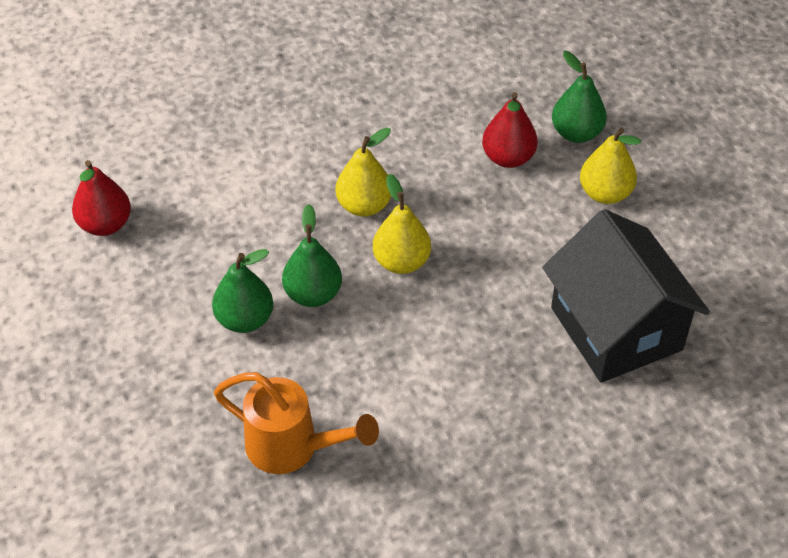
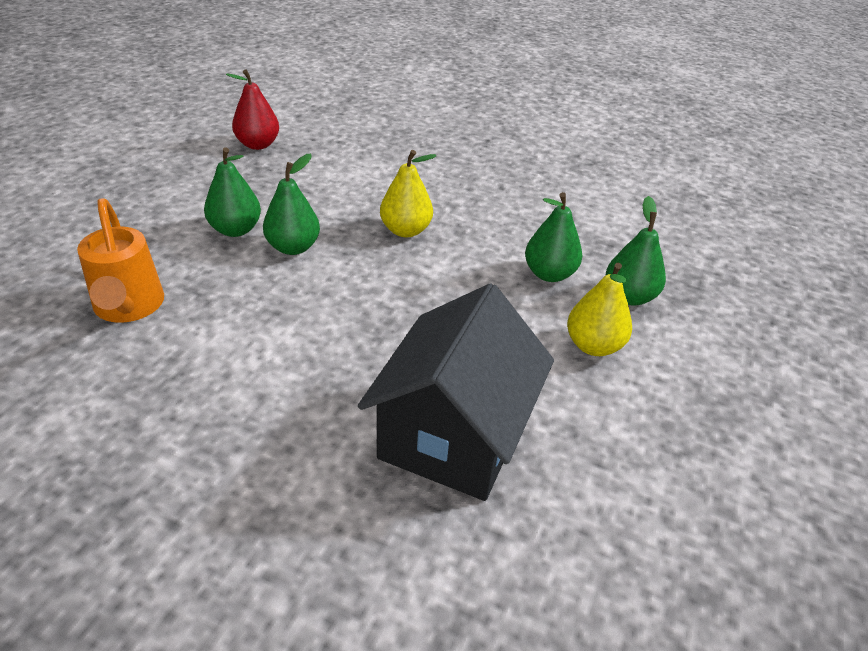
camera: 45 degrees right, 10 degrees down
yellow pear [373,174,431,274] -> none
red pear [482,92,538,168] -> green pear [525,192,582,282]

